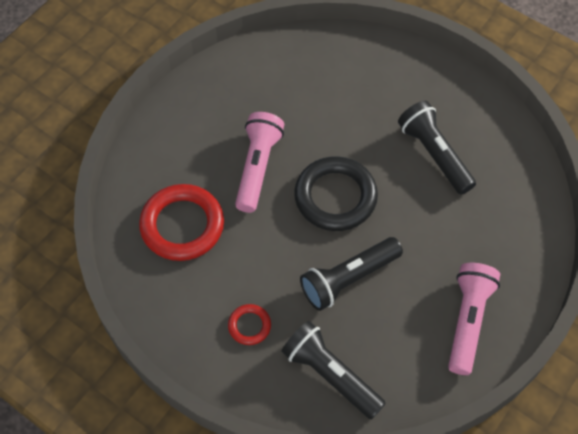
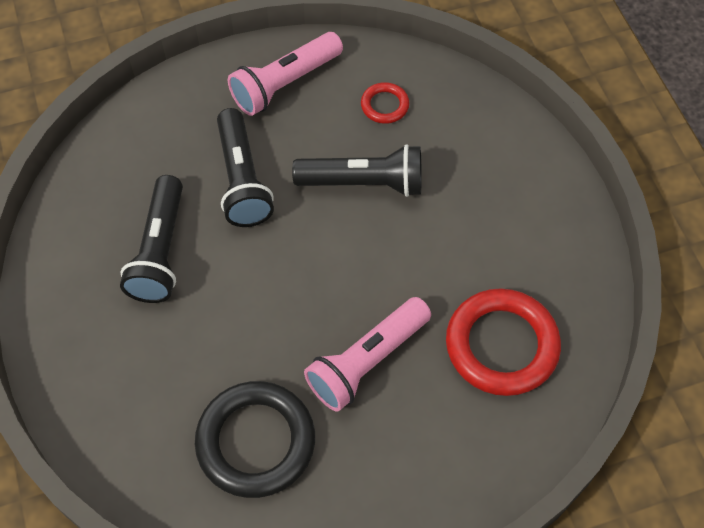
camera: 145 degrees left, 0 degrees up
red ring [228,304,271,345] -> red ring moved to [361,82,409,124]
black flashlight [282,321,386,419] -> black flashlight moved to [217,108,274,227]
black ring [294,156,378,231] -> black ring moved to [195,381,315,498]

